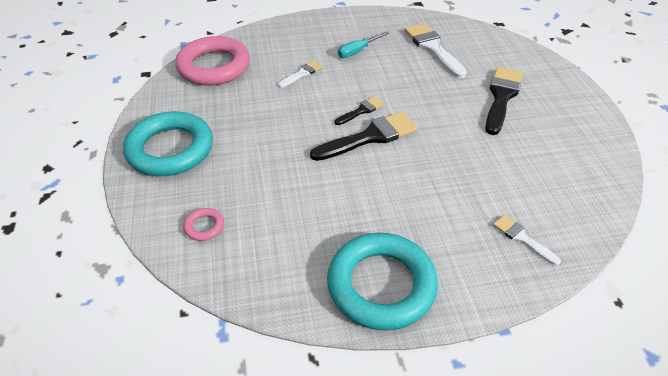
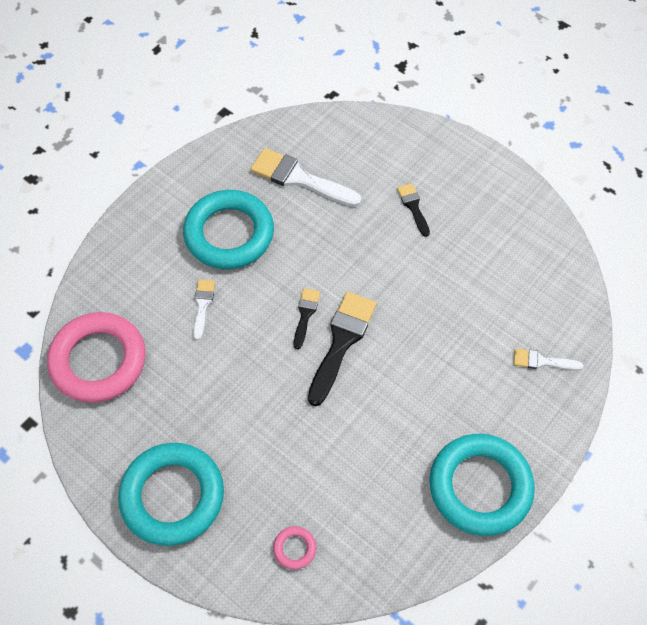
camera: 40 degrees left, 15 degrees up
turquoise screwdriver [338,31,389,58] -> turquoise ring [183,190,274,269]
black brush [485,67,523,135] -> black brush [397,183,430,237], size x0.53

